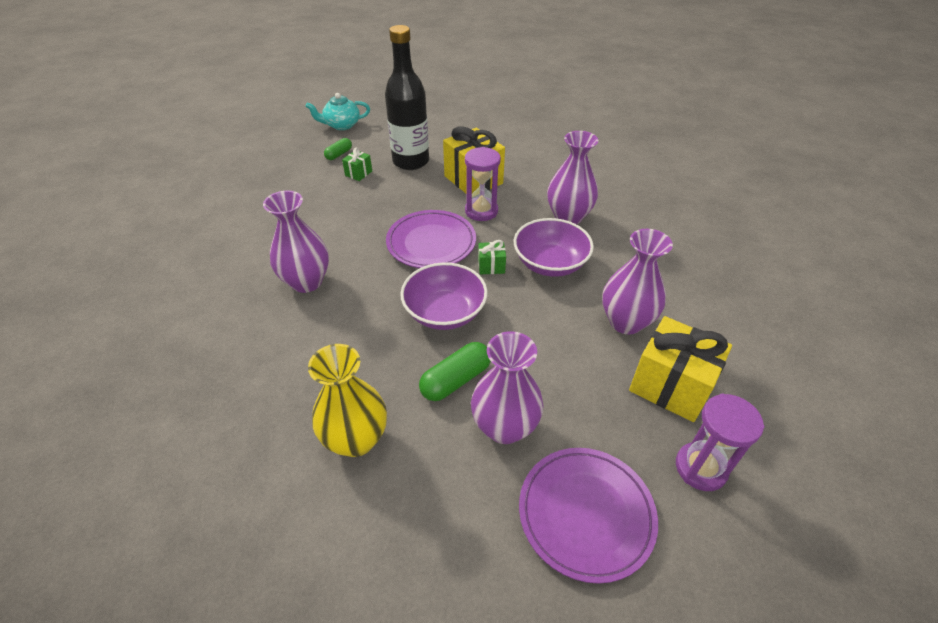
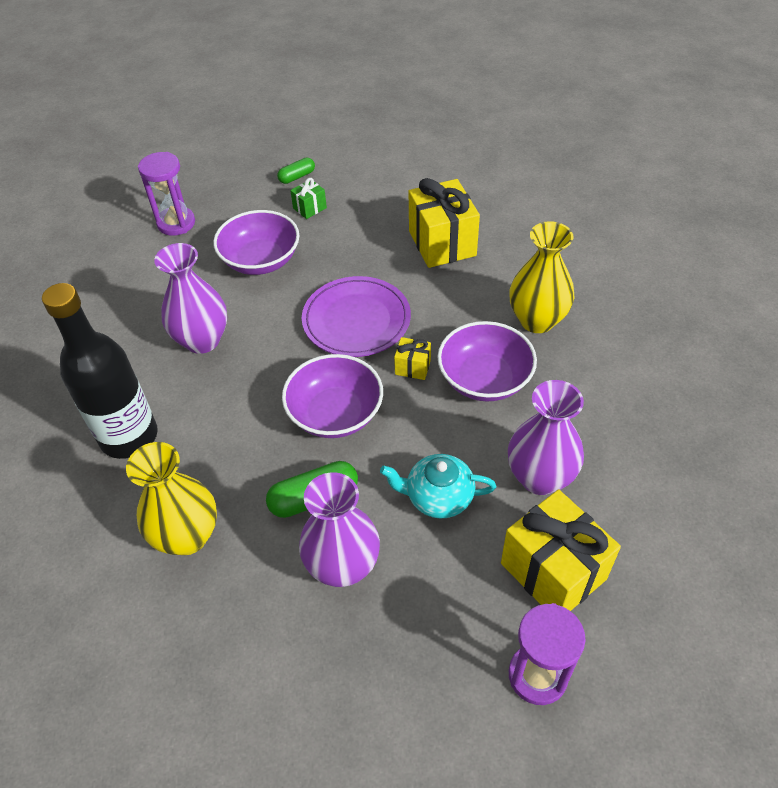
camera: 20 degrees right, 5 degrees up
turquoise teapot [306,93,370,130] -> turquoise teapot moved to [380,454,496,518]
black bottle [385,25,429,170] -> black bottle moved to [42,283,158,459]
purple hourglass [465,147,501,221] -> purple hourglass moved to [138,152,195,236]
green gift [478,240,506,274] -> yellow gift [394,337,431,380]
purple plate [519,448,658,584] -> none
purple vase [547,131,598,224] -> yellow vase [509,221,574,333]
none -> purple bowl [213,210,300,275]

